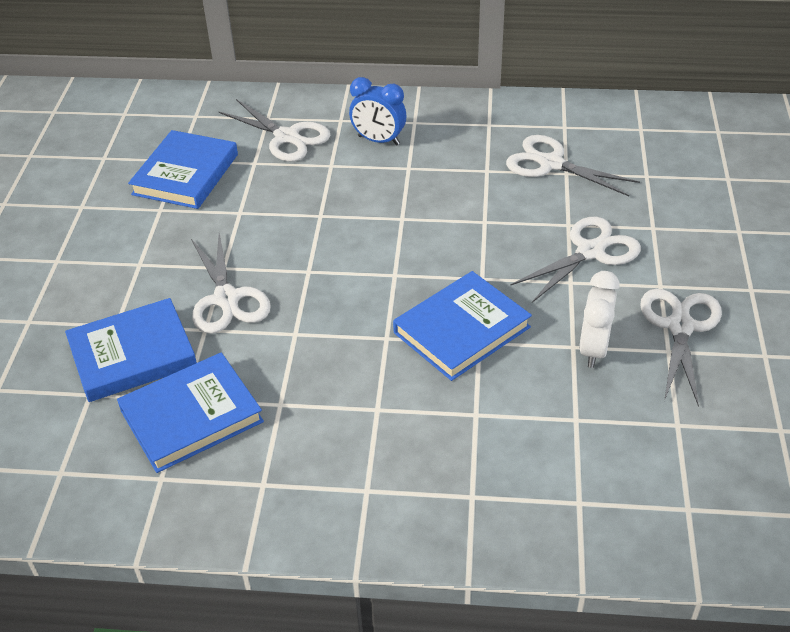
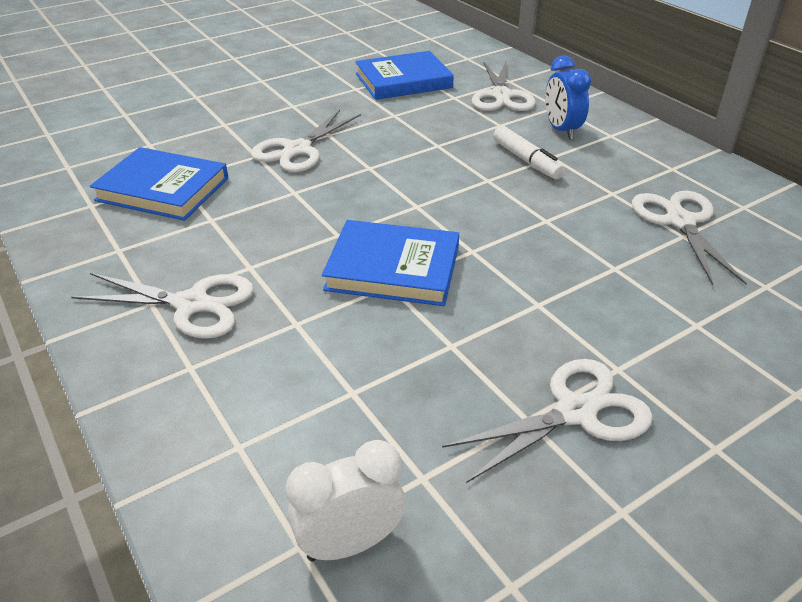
camera: 50 degrees right, 5 degrees down
blue book [65,298,197,402] -> none
white scissors [510,217,641,303] -> white scissors moved to [71,273,254,339]
white clock [579,271,620,368] -> white clock moved to [286,440,406,561]
none -> white marker [493,126,565,179]

